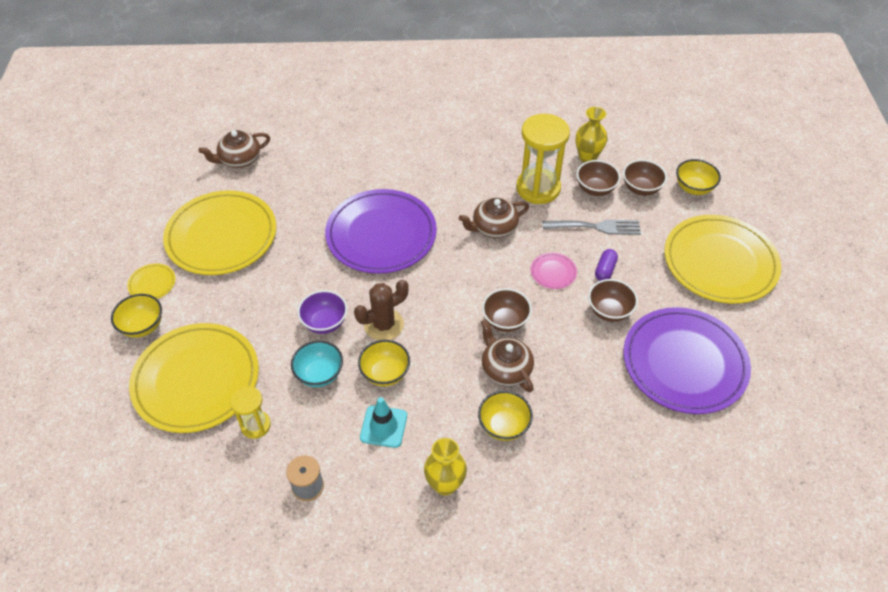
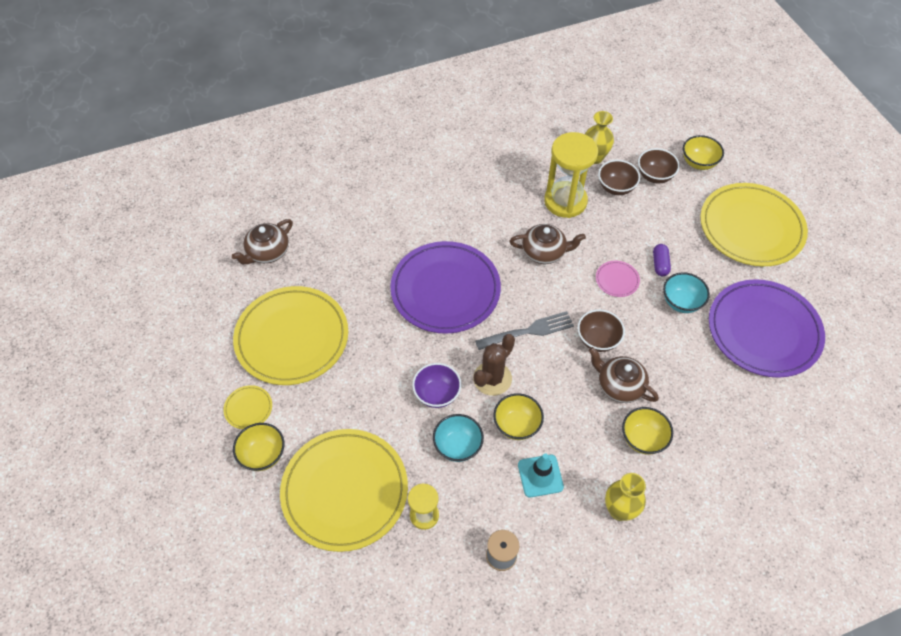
camera: 20 degrees left, 5 degrees up
brown teapot [459,198,529,238] -> brown teapot turned 135 degrees counterclockwise [509,224,586,264]
grey fork [543,220,641,235] -> grey fork moved to [475,311,574,350]
brown bowl [588,279,638,322] -> turquoise bowl [663,272,710,313]

